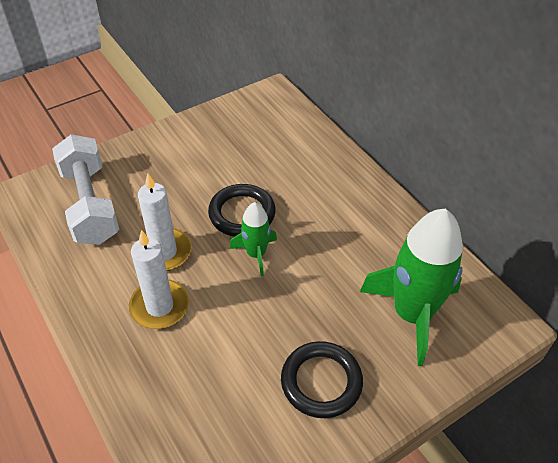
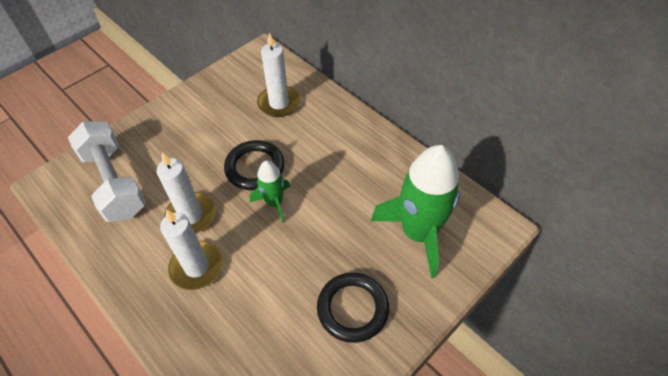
camera: 10 degrees left, 5 degrees up
none -> white candle [257,32,300,117]

